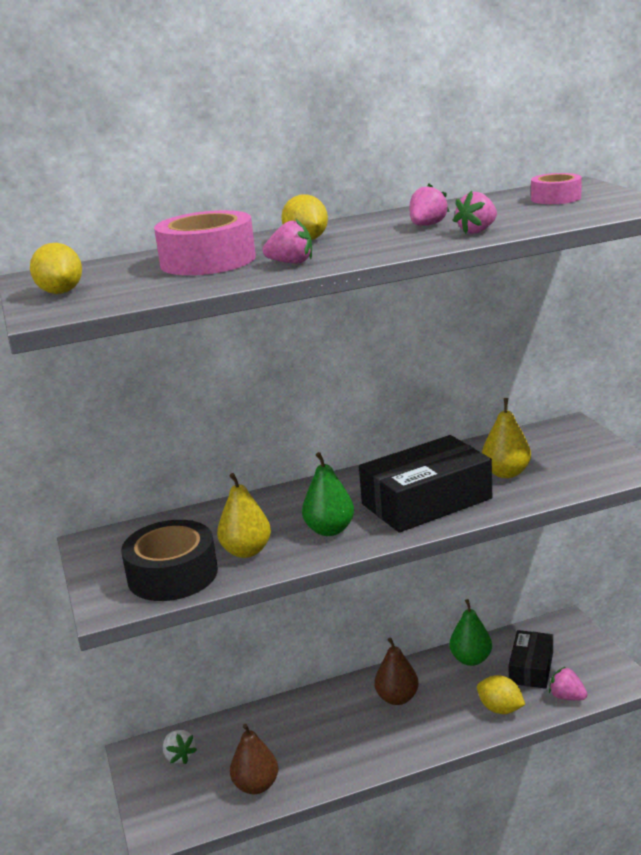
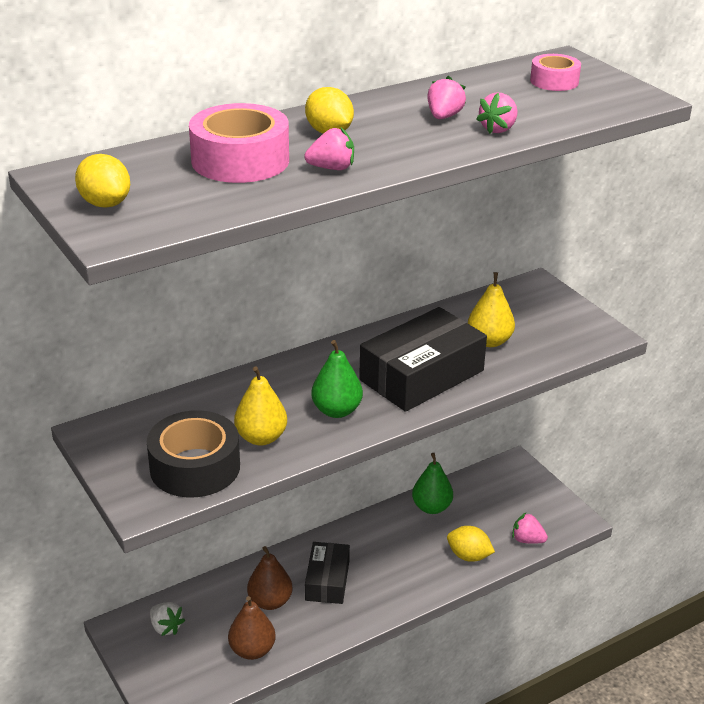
camera: 15 degrees left, 10 degrees up
brown pear [374,637,419,705] -> brown pear moved to [247,546,292,610]
black box [509,630,553,689] -> black box moved to [305,542,350,604]

